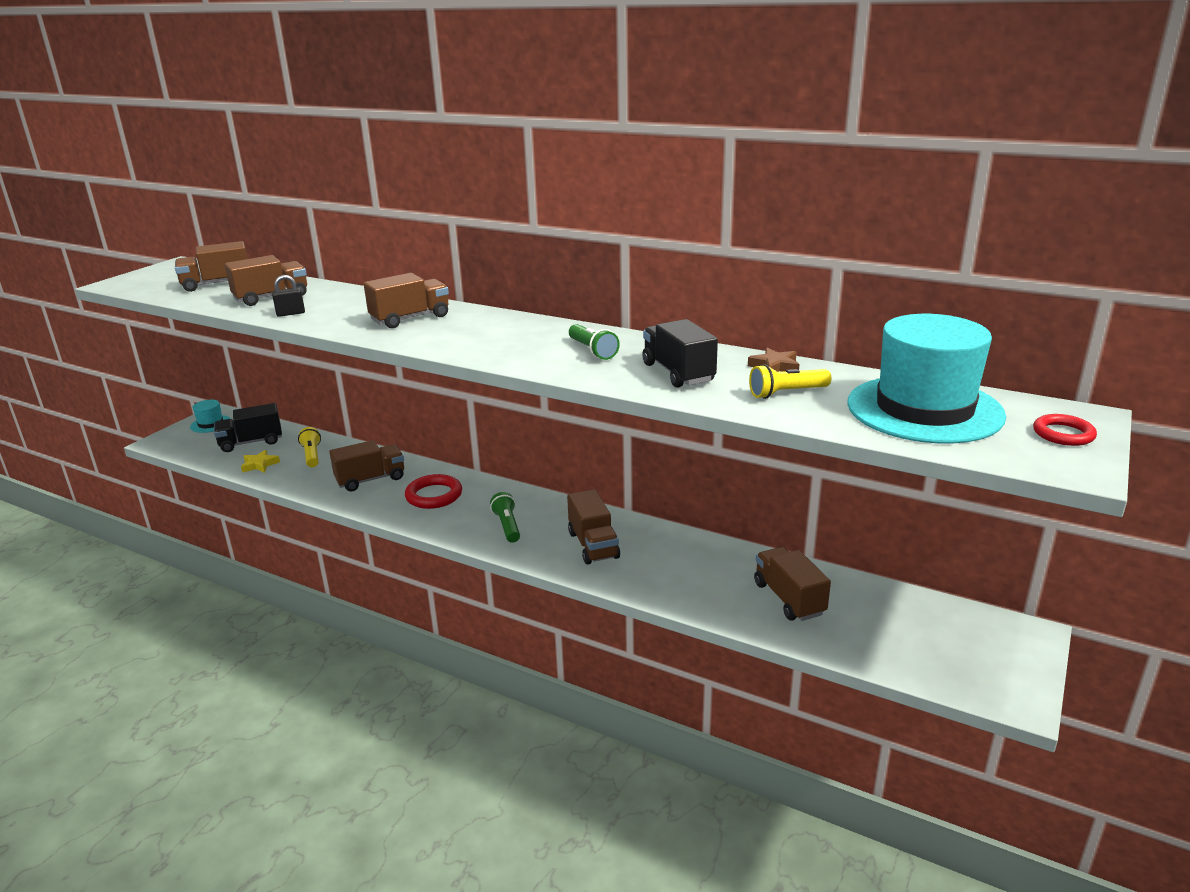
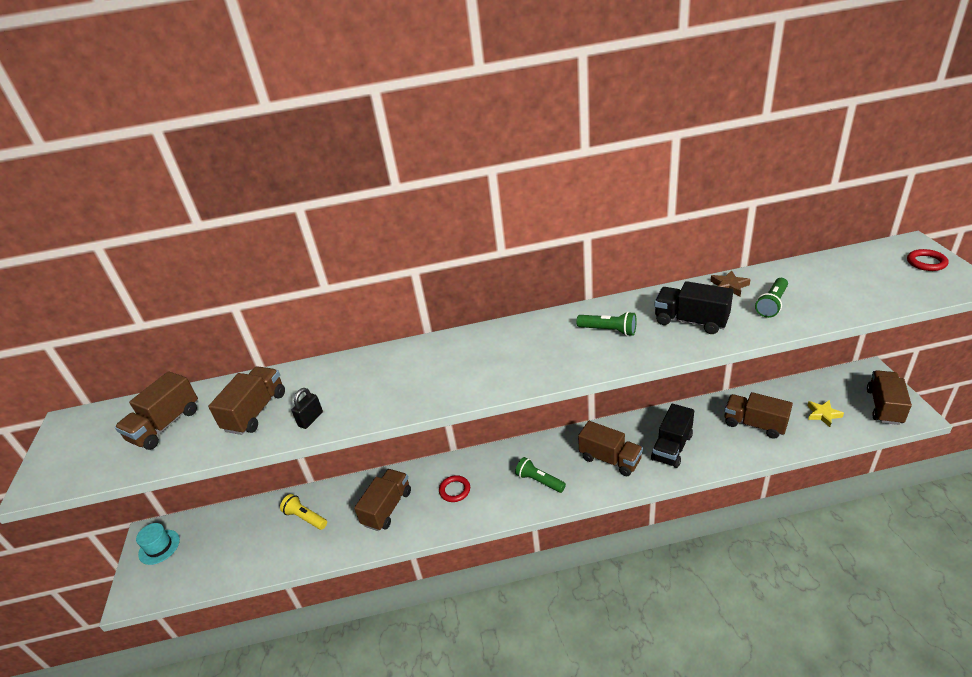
camera: 35 degrees left, 10 degrees up
black truck [214,403,282,452] -> black truck moved to [651,404,694,468]
yellow star [241,450,280,473] -> yellow star moved to [807,400,844,427]
brown truck [364,273,449,328] -> brown truck moved to [867,370,912,425]
red ring [405,474,462,509] -> red ring [439,475,470,502], size x0.65
yellow flashlight [749,364,831,399] -> green flashlight [755,278,788,318]
turquoise hat [847,314,1006,444] -> none

